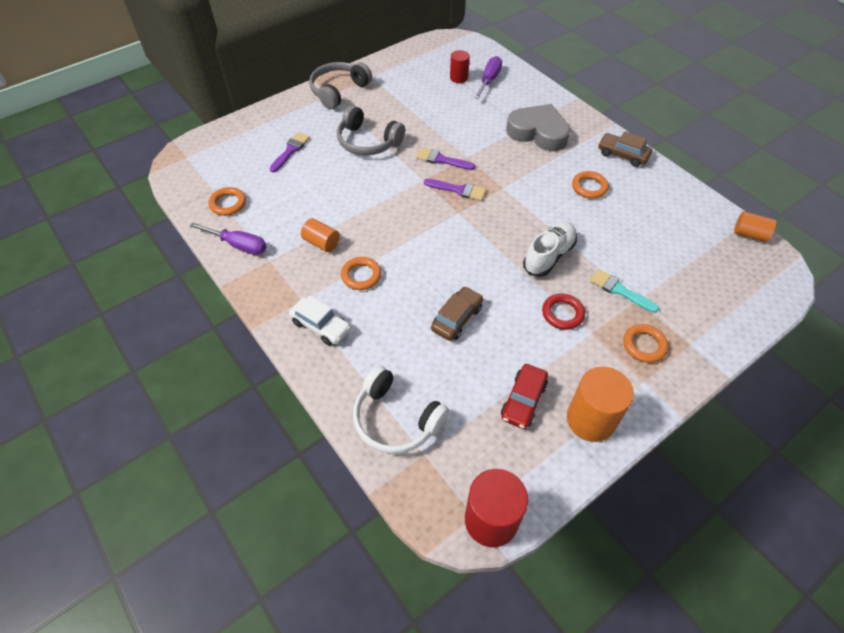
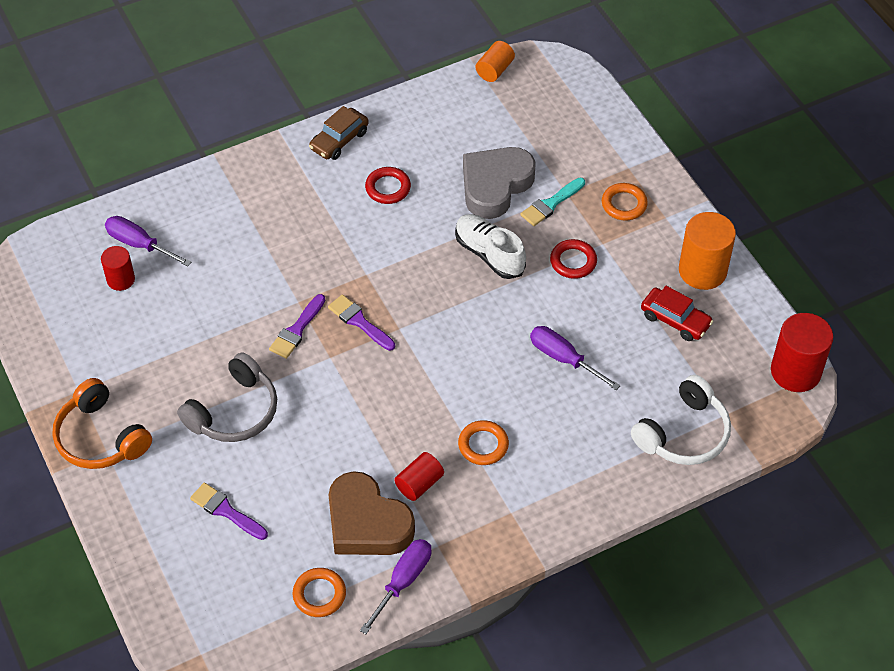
camera: 80 degrees left, 0 degrees up
white car [289,295,351,346] -> none
orange cylinder [301,218,340,252] -> red cylinder [394,452,444,501]
grey headphones [309,62,372,109] -> orange headphones [52,378,152,469]
purple brush [424,179,486,201] -> purple brush turned 75 degrees counterclockwise [328,294,395,351]
brown car [431,286,483,341] -> purple screwdriver [530,326,620,390]
grey heart [506,104,570,151] -> grey heart moved to [463,147,536,219]
orange ring [572,171,609,199] -> red ring [365,167,411,204]
none -> brown heart [329,471,415,555]

